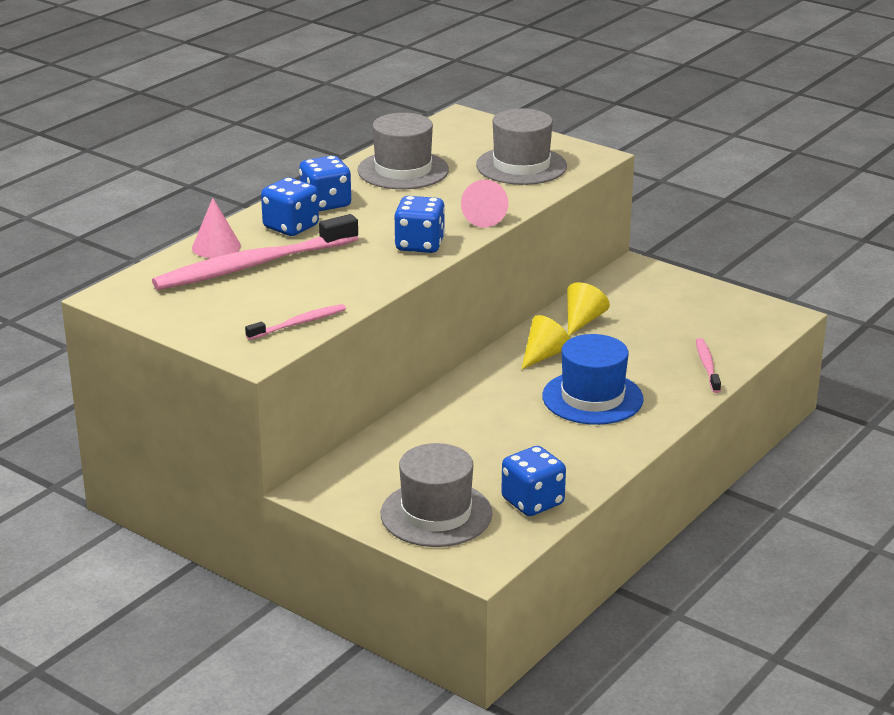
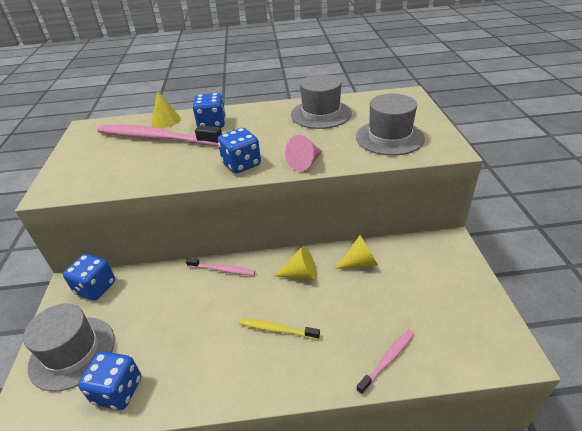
camera: 50 degrees right, 10 degrees up
pink cone [192,198,241,258] -> yellow cone [152,91,181,128]
pink toothbrush [245,304,346,340] -> pink toothbrush moved to [186,258,255,275]
blue dice [299,155,351,211] -> blue dice moved to [63,254,115,301]
blue hat [542,334,644,425] -> yellow toothbrush [239,318,320,340]

